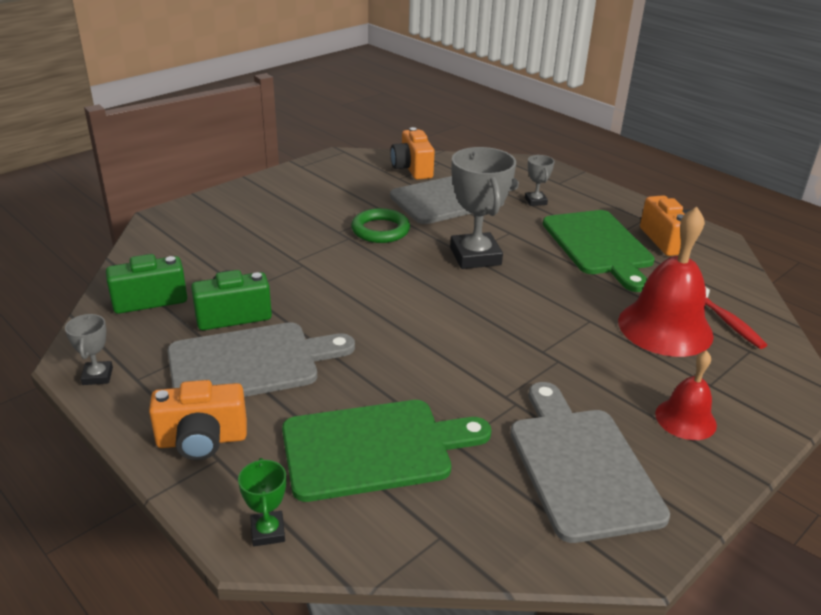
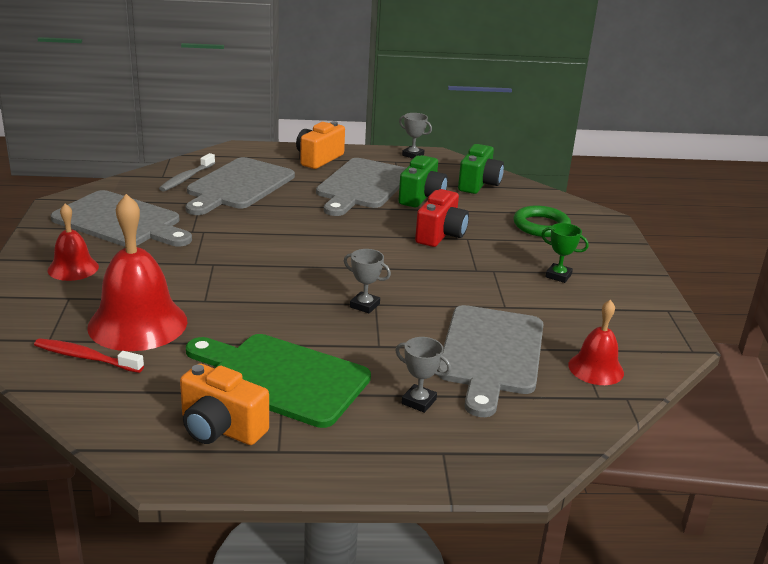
camera: 130 degrees right, 5 degrees down
green trophy [238,458,286,546] -> green trophy moved to [541,223,589,283]
green cutting board [282,400,491,502] -> grey cutting board [185,157,295,215]
green ring [351,208,410,243] -> green ring moved to [514,205,571,237]
orange camera [390,127,435,180] -> red bell [568,300,624,385]
grey trophy [450,147,516,269] -> grey trophy [344,249,391,314], size x0.48
none -> grey toothbrush [159,153,215,192]
none -> red camera [415,189,469,247]

